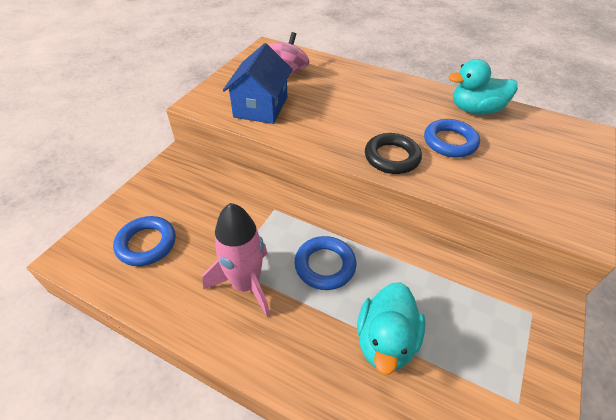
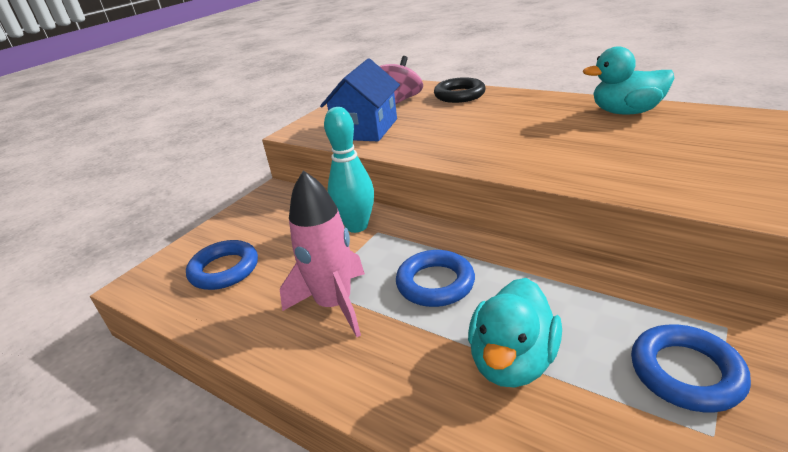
camera: 10 degrees right, 15 degrees down
black ring [365,133,422,174] -> black ring moved to [434,77,486,103]
blue ring [424,119,480,157] -> blue ring moved to [631,325,751,412]
none -> turquoise bowling pin [324,107,374,233]

